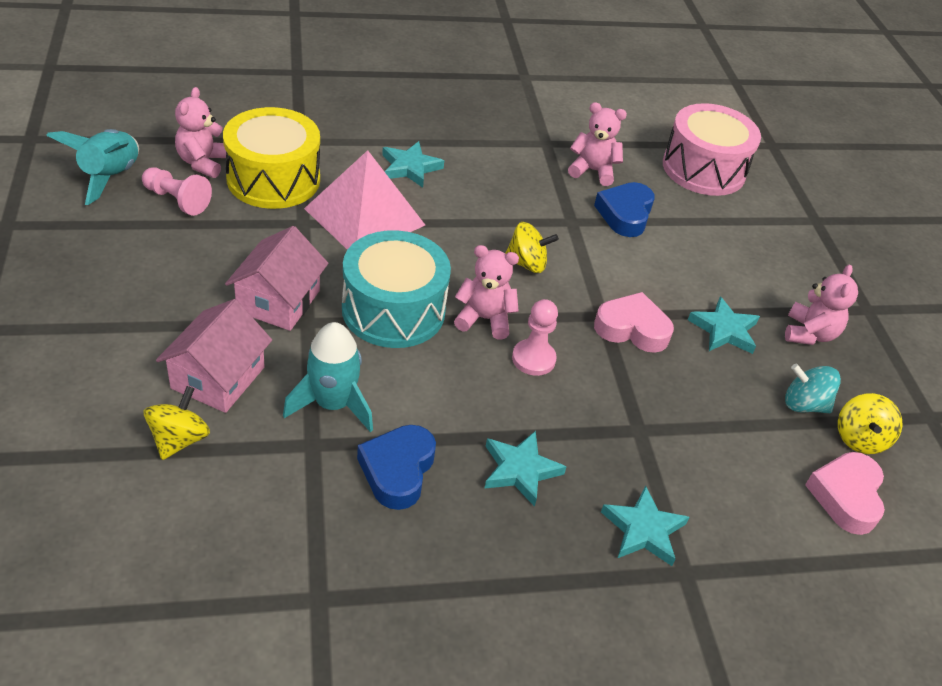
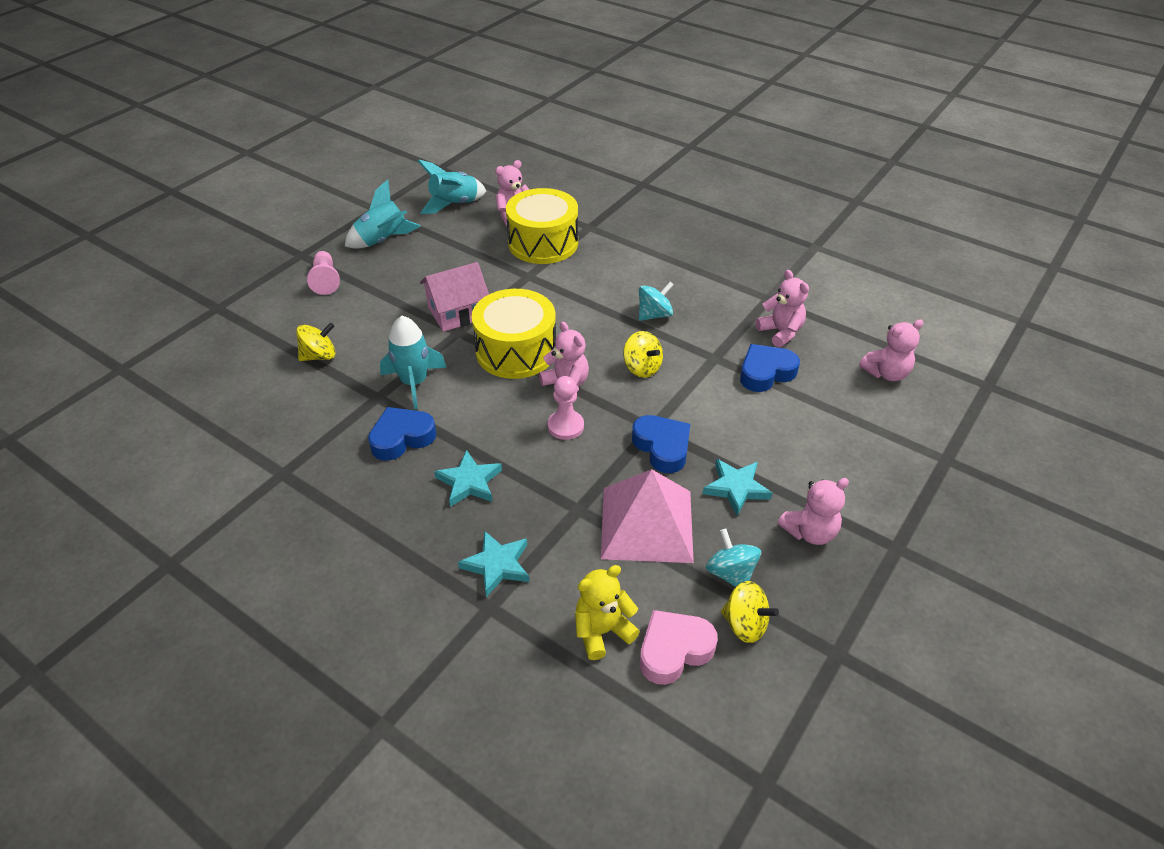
camera: 50 degrees right, 0 degrees up
pink pawn [142,167,212,216] -> pink pawn moved to [307,251,340,295]
pink house [156,299,272,413] -> none
pink pyramid [304,150,425,250] -> pink pyramid moved to [601,469,694,563]
turquoise drum [342,230,451,348] -> yellow drum [472,289,556,379]
turquoise star [382,141,444,188] -> none
pink heart [594,292,674,353] -> blue heart [632,415,690,473]
pink drum [663,103,761,196] -> pink teddy bear [859,319,924,381]
yellow spinning top [838,393,902,454] -> yellow spinning top turned 120 degrees counterclockwise [721,581,779,643]
none -> turquoise rocket [345,179,421,249]
none -> yellow teddy bear [575,565,640,660]
none -> turquoise spinning top [639,281,674,321]

